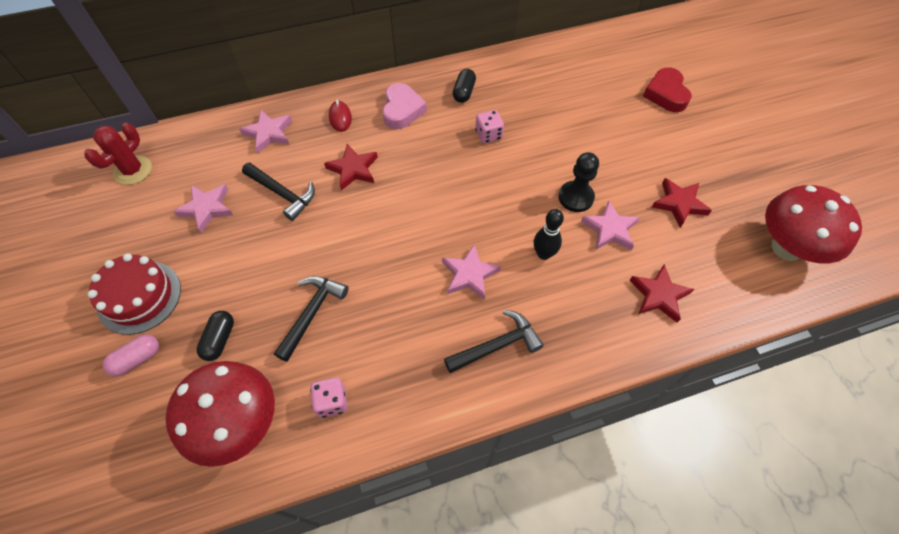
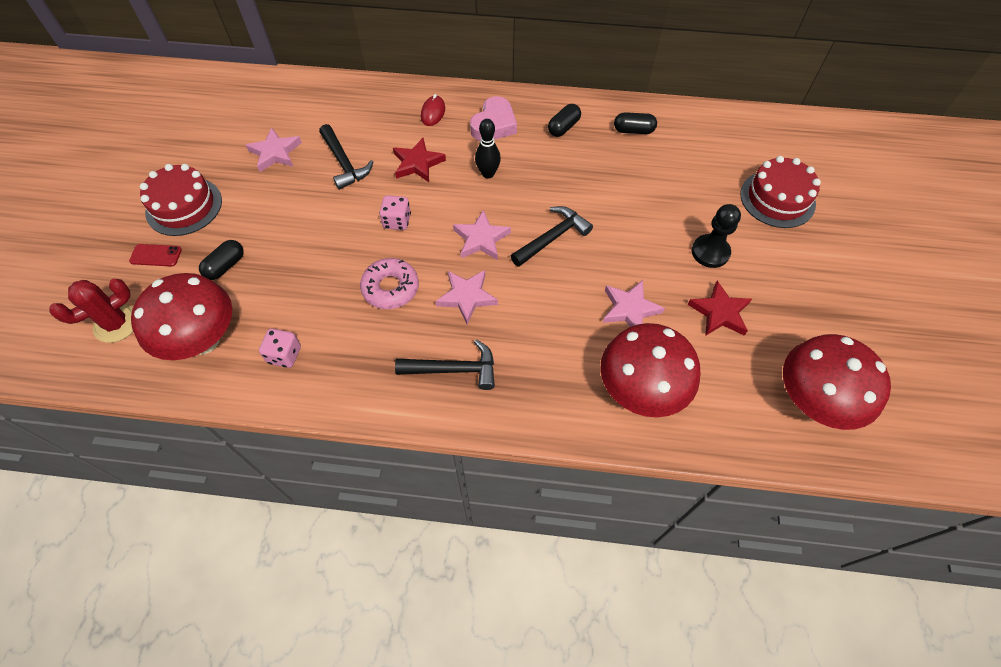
camera: 25 degrees right, 0 degrees up
red cactus [84,123,152,185] -> red cactus moved to [49,279,133,343]
pink capsule [102,334,159,377] -> red phone [129,244,182,267]
pink star [239,110,292,153] -> pink star moved to [453,210,511,260]
black hammer [274,276,349,362] -> black hammer moved to [511,206,593,267]
pink dice [475,110,504,144] -> pink dice moved to [379,195,411,230]
black bowling pin [534,209,564,260] -> black bowling pin moved to [475,119,501,178]
black pawn [558,152,599,212] -> black pawn moved to [692,204,741,268]
red star [629,264,694,323] -> red mushroom [600,323,701,417]
red heart [643,67,692,112] -> red cake [740,156,821,228]
none -> pink donut [360,258,419,309]
none -> black capsule [614,112,657,134]

